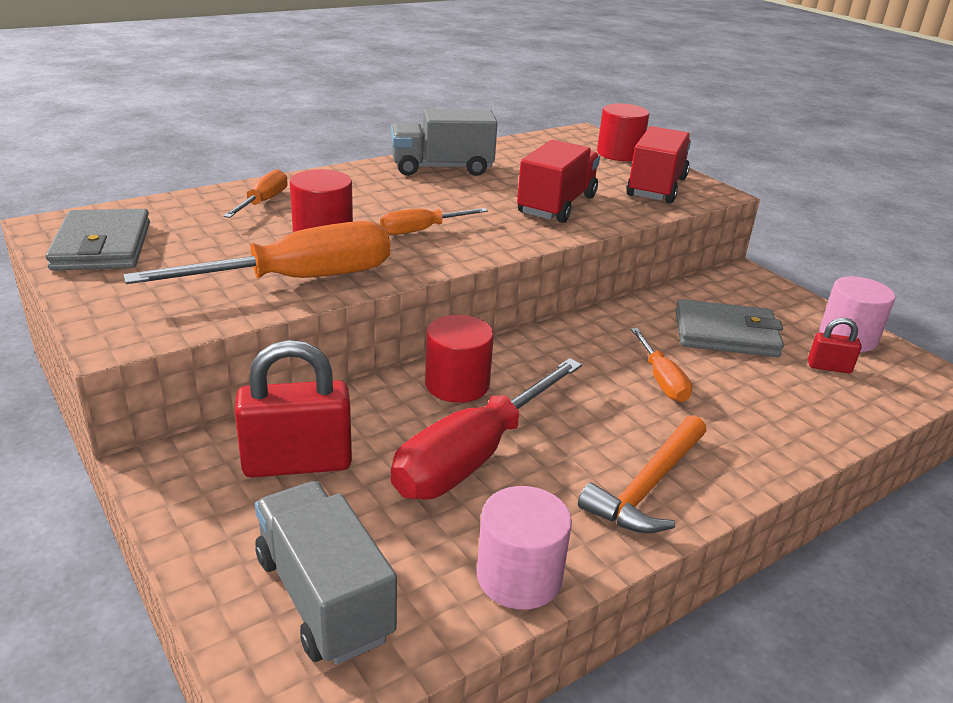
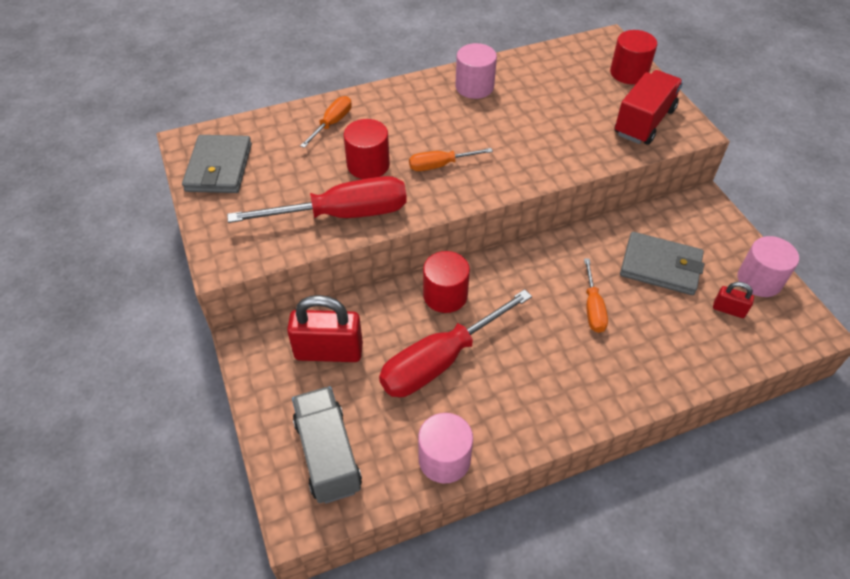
camera: 15 degrees right, 20 degrees up
orange screwdriver [124,221,390,284] -> red screwdriver [227,176,407,223]
grey truck [391,109,498,176] -> pink cylinder [455,43,497,99]
red truck [517,140,600,223] -> none
orange hammer [578,415,706,534] -> none

